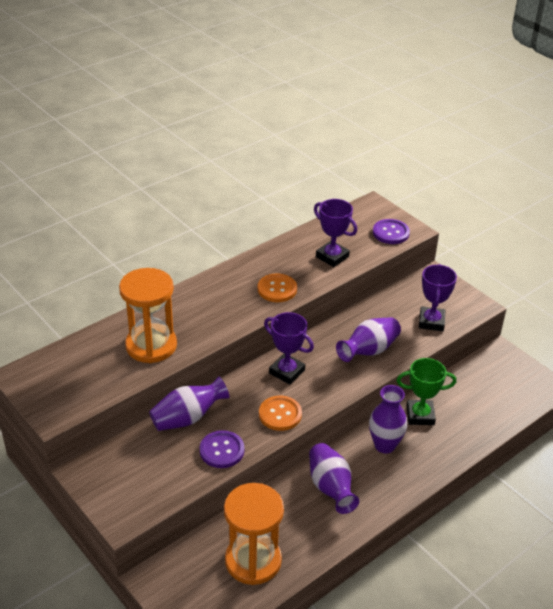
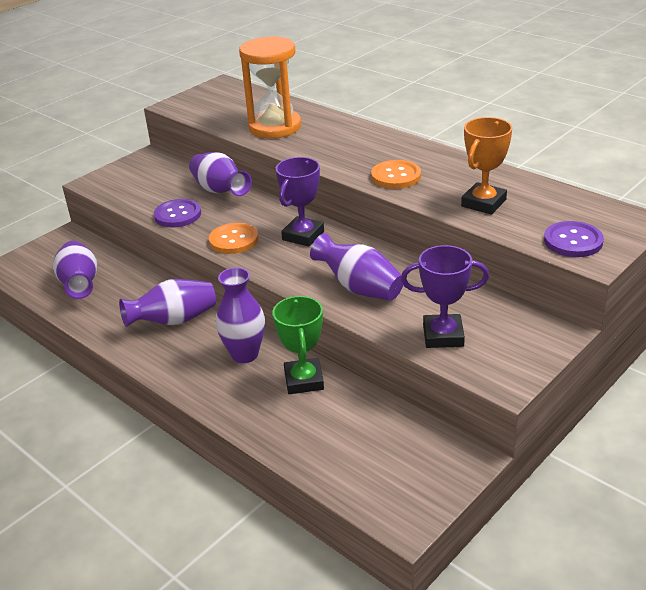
camera: 85 degrees right, 5 degrees down
orange hourglass [224,483,284,585] -> purple vase [53,241,97,299]
purple trophy [314,199,357,267] -> orange trophy [461,117,512,215]

